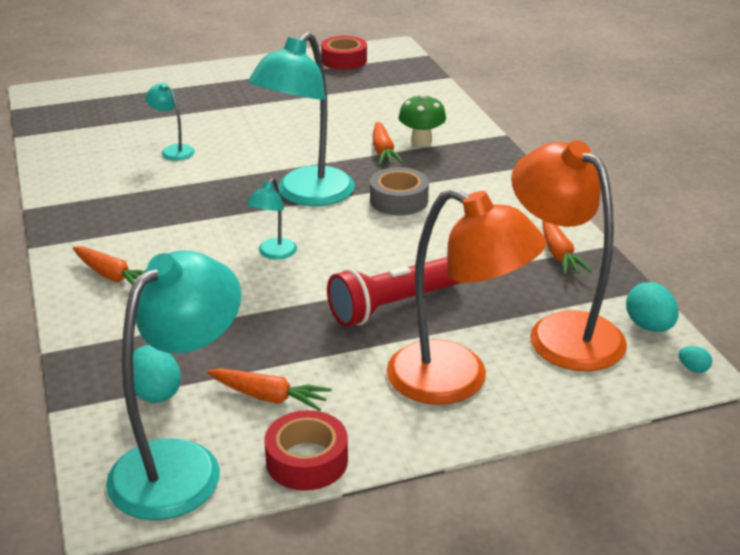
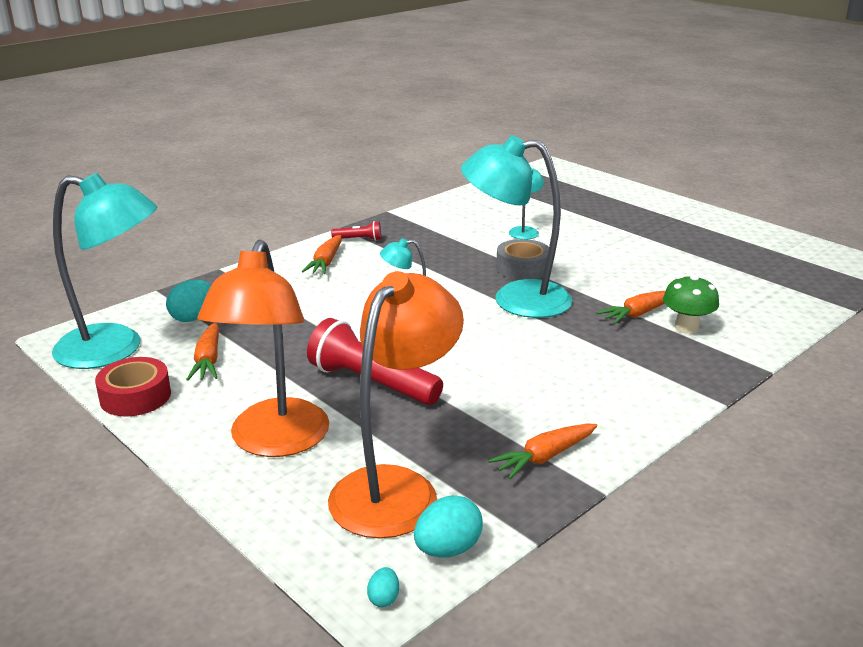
camera: 65 degrees right, 5 degrees down
red tape [321,36,367,70] -> none
grey tape [370,167,429,215] -> grey tape moved to [496,239,549,280]
none -> red flashlight [331,221,381,241]

